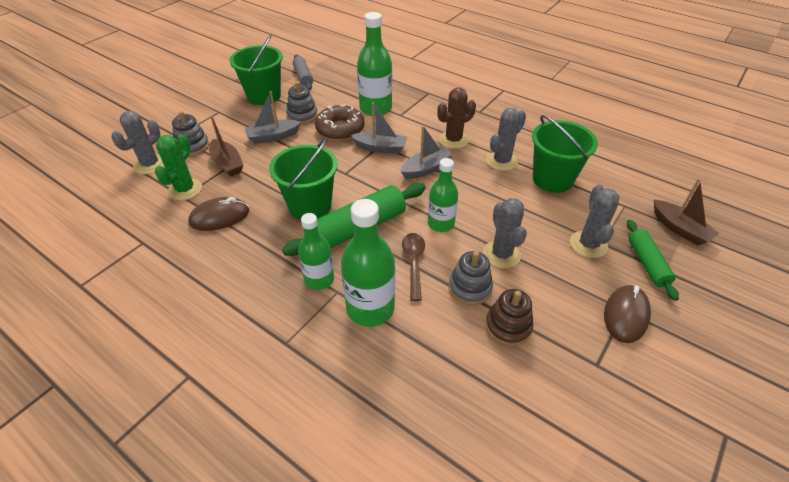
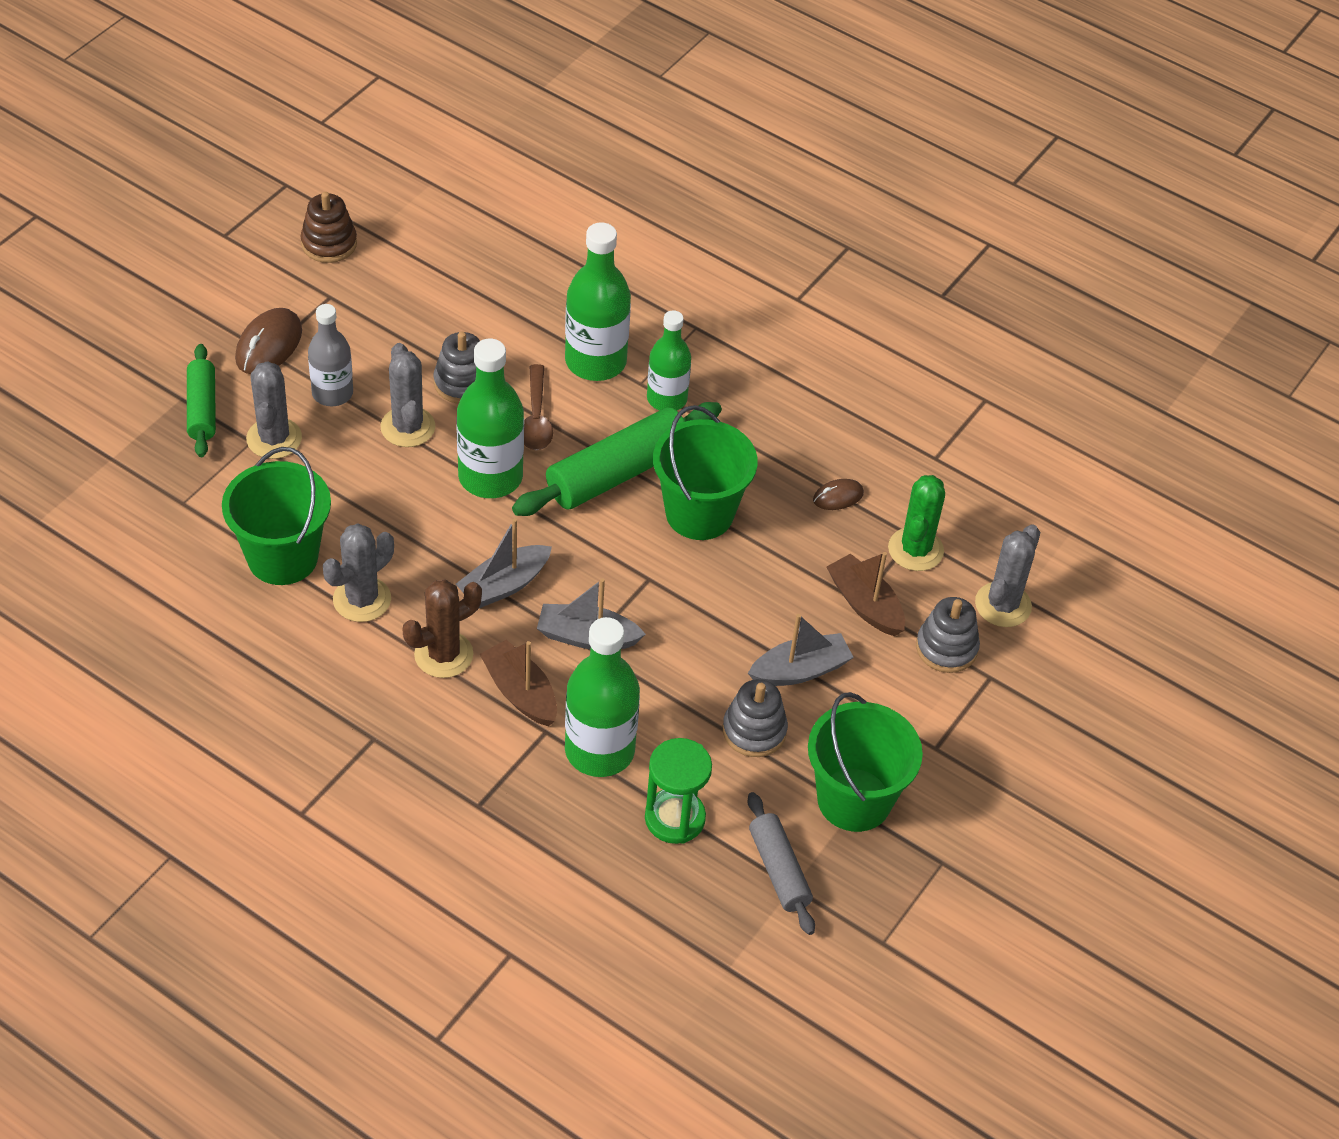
camera: 175 degrees right, 5 degrees up
brown mouse [188,197,249,231] -> brown mouse [813,479,864,510], size x0.58
brown donut [315,104,365,141] -> none
green bottle [428,158,458,232] -> green bottle [456,339,524,498], size x1.53
brown stacking toy [485,289,533,346] -> brown stacking toy moved to [301,192,357,263]
brown boat [654,178,720,246] -> brown boat moved to [480,640,557,726]
none -> grey bottle [308,304,353,406]
none -> green hourglass [645,738,712,844]

